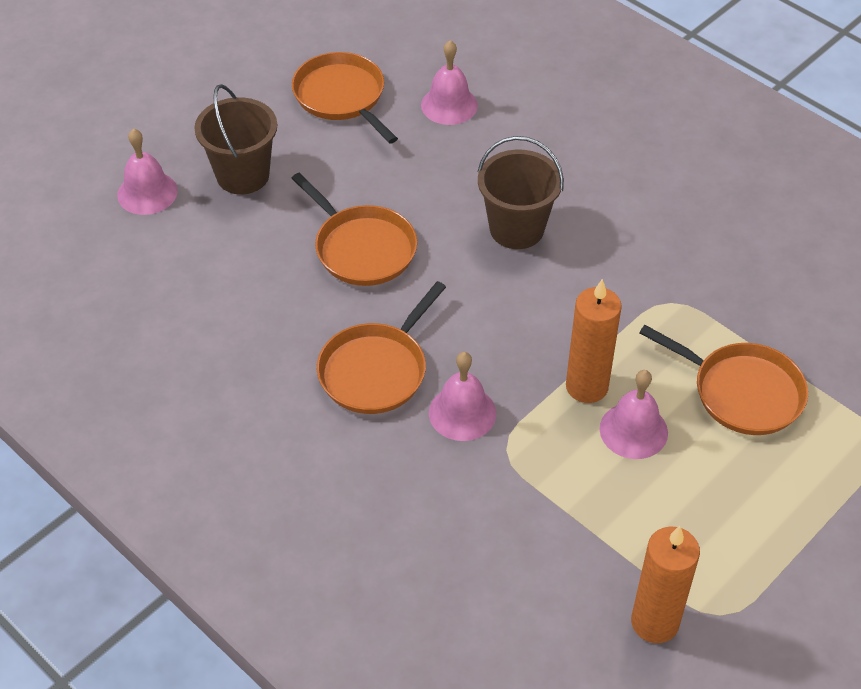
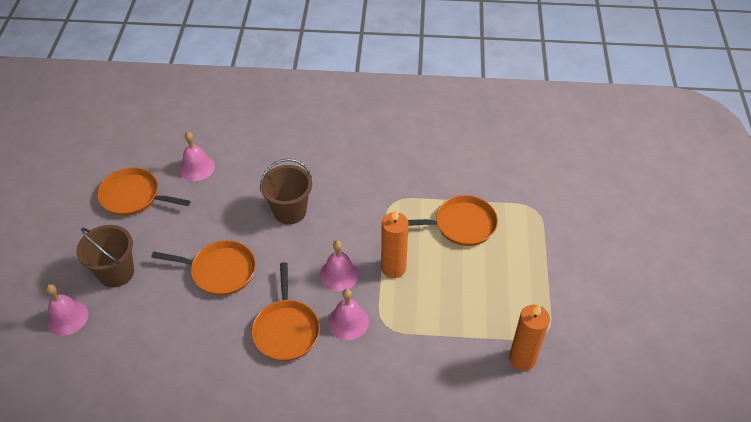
camera: 40 degrees left, 0 degrees up
pink bell [599,370,668,459] -> pink bell moved to [320,240,359,291]

